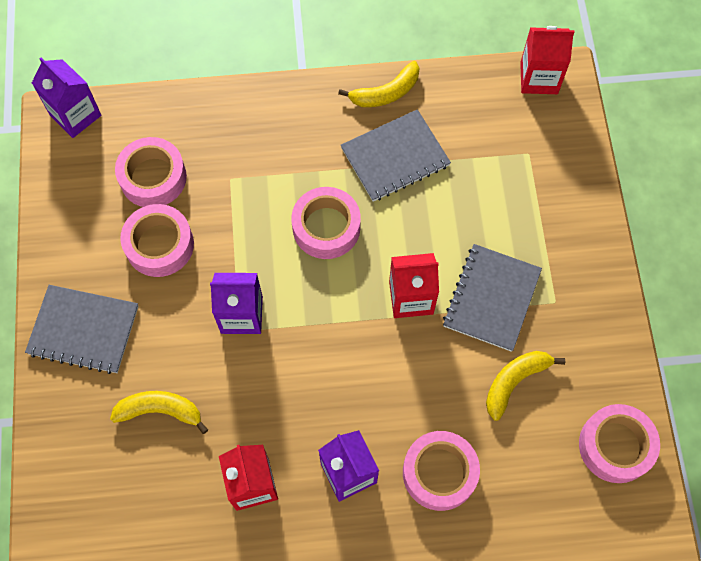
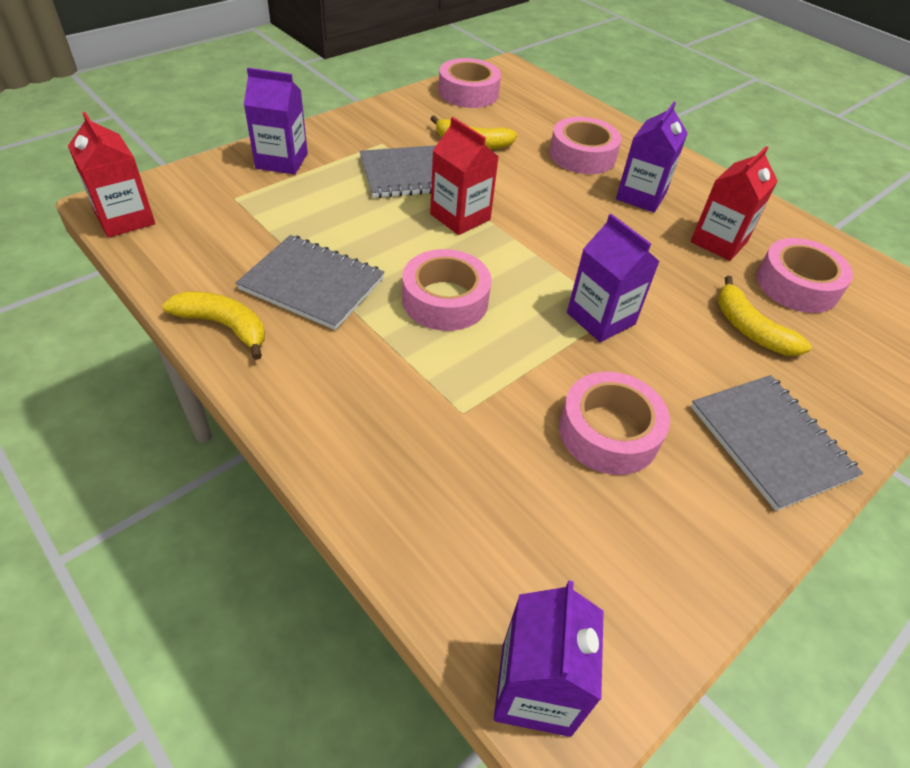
camera: 130 degrees left, 20 degrees down
pink tape [115,137,187,207] -> pink tape moved to [756,238,853,313]
none -> purple carton [244,68,308,175]

